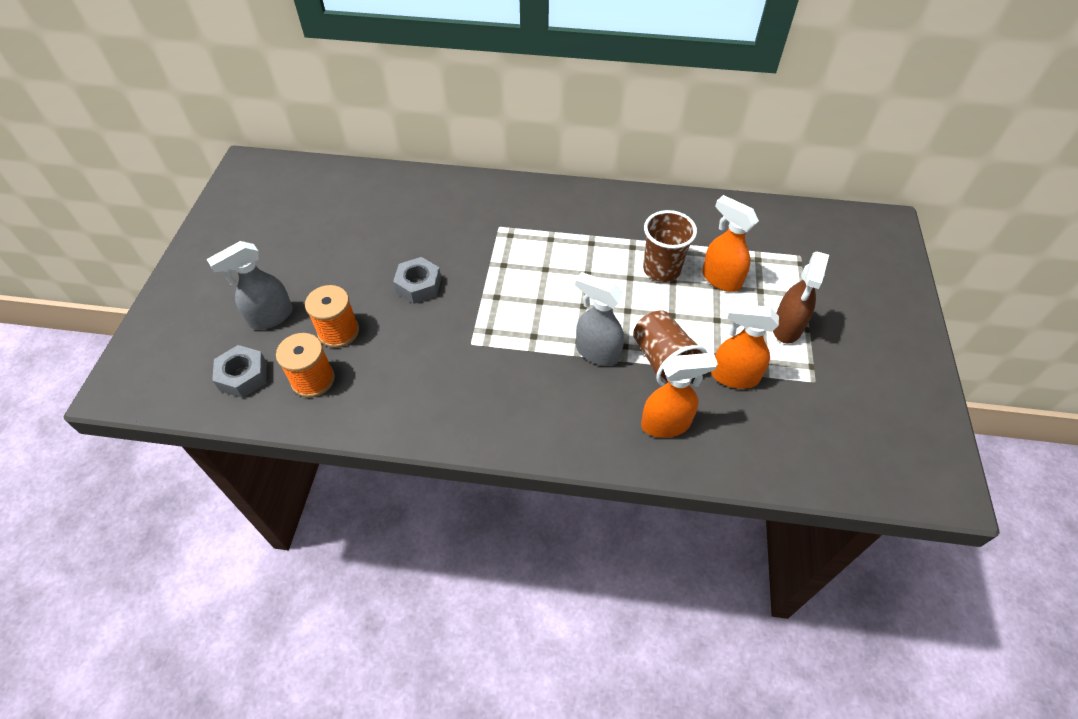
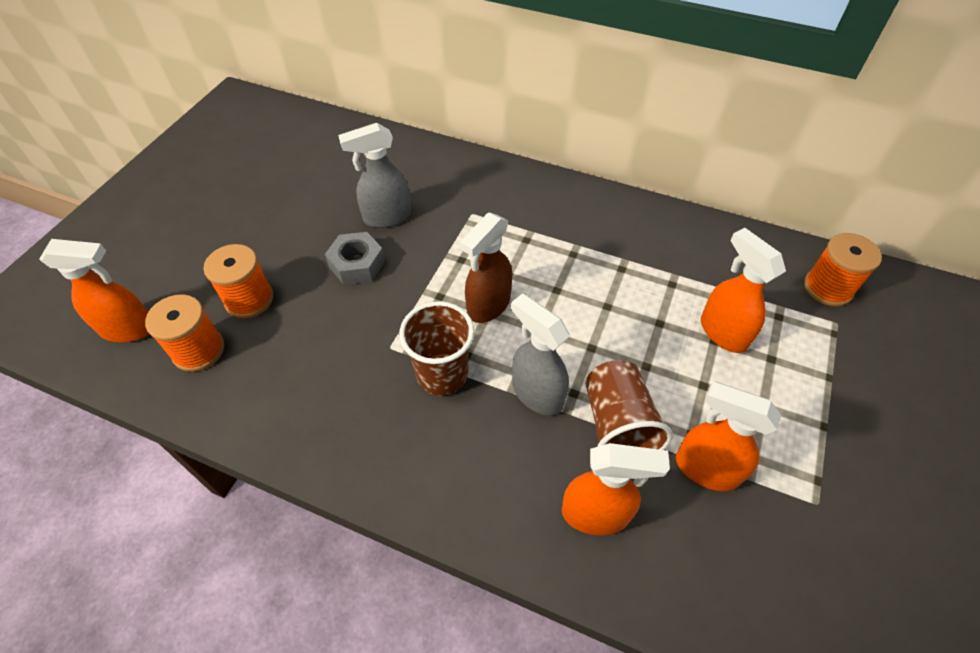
camera: 15 degrees right, 0 degrees up
grey spray bottle [207,241,293,329] -> grey spray bottle moved to [338,123,411,228]
grey nut [212,345,267,398] -> orange spray bottle [39,239,149,342]
brown cup [643,210,697,282] -> brown cup moved to [399,301,474,396]
brown spray bottle [773,252,829,344] -> brown spray bottle moved to [460,213,512,323]
none -> orange spool [804,233,882,306]

